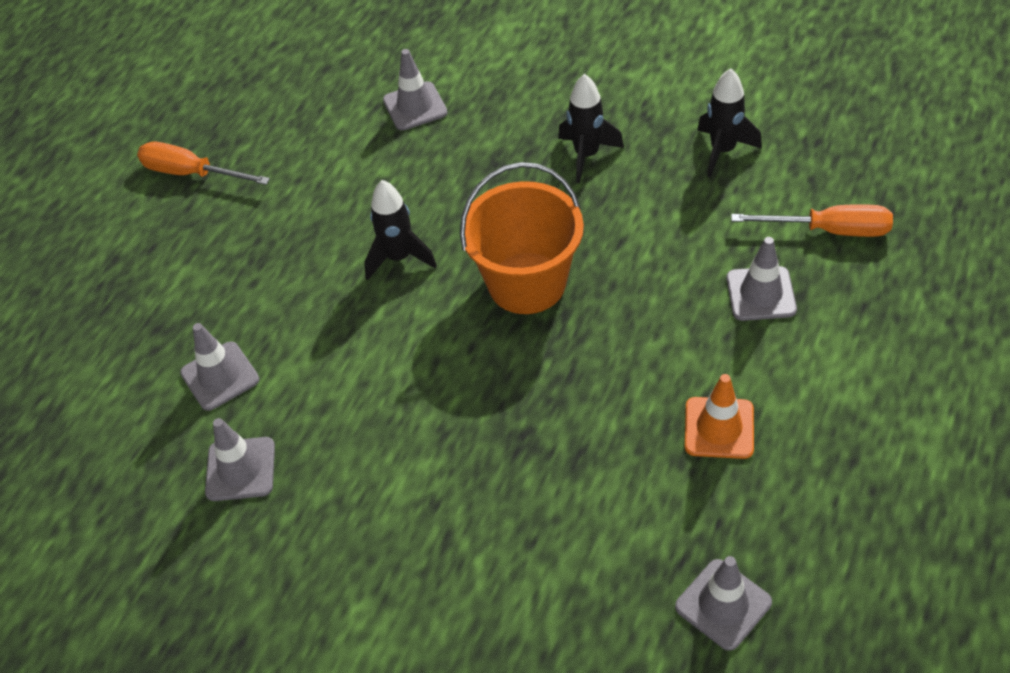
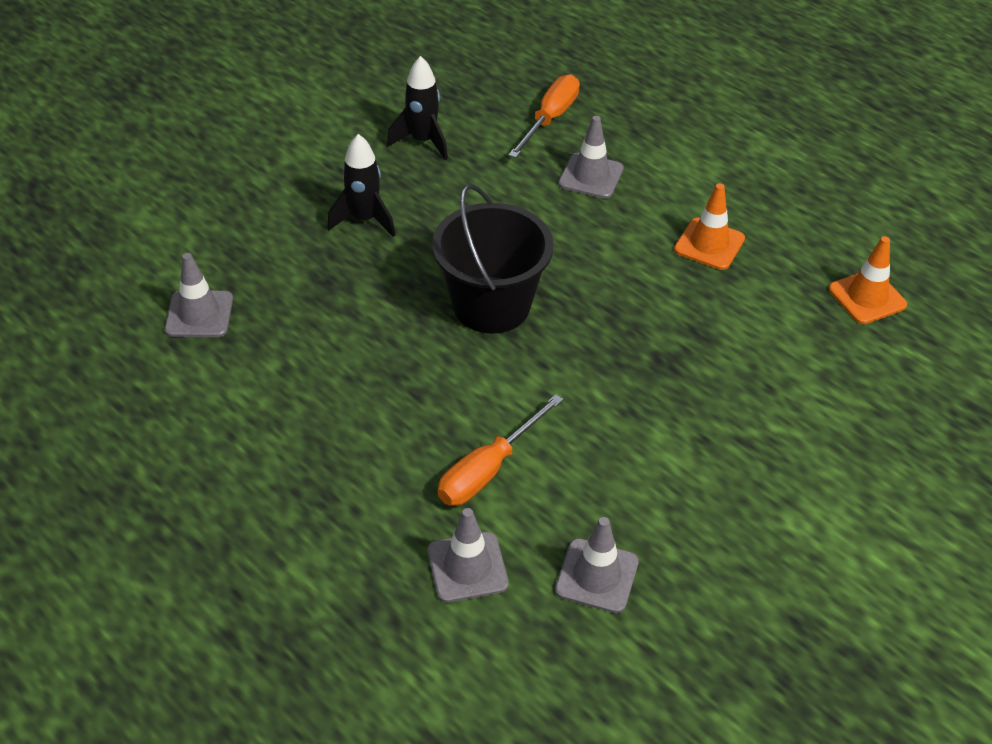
camera: 75 degrees left, 5 degrees down
orange screwdriver [137,142,270,185] -> orange screwdriver moved to [438,394,563,506]
black rocket [364,180,437,280] -> none
orange bucket [460,162,584,314] -> black bucket [432,184,554,334]
grey traffic cone [675,556,772,651] -> orange traffic cone [829,236,907,324]

